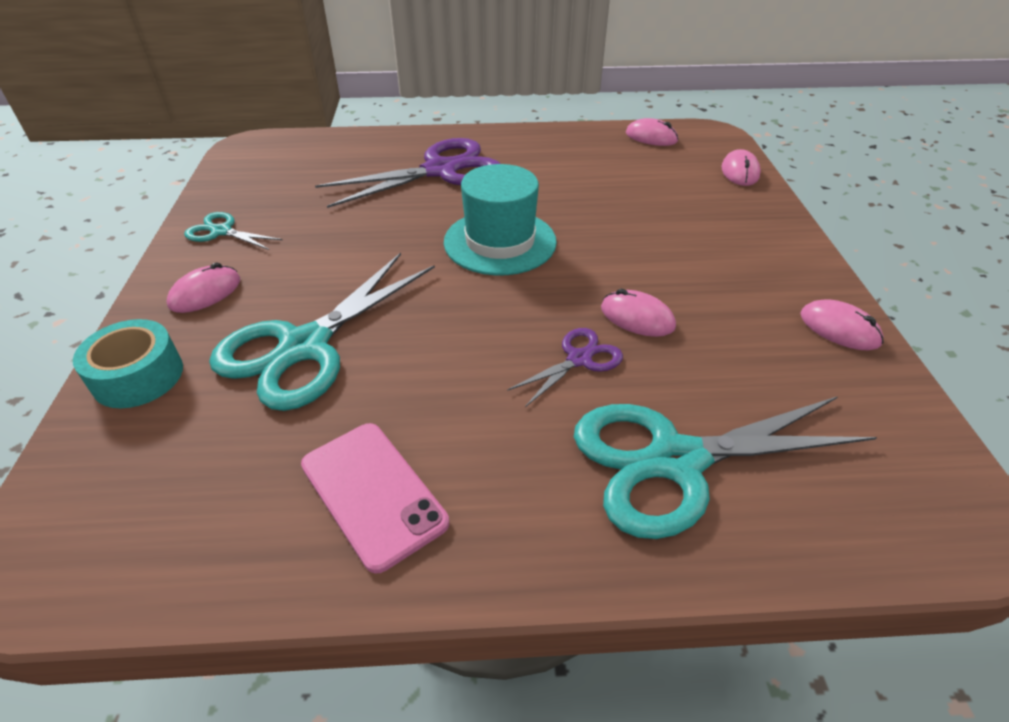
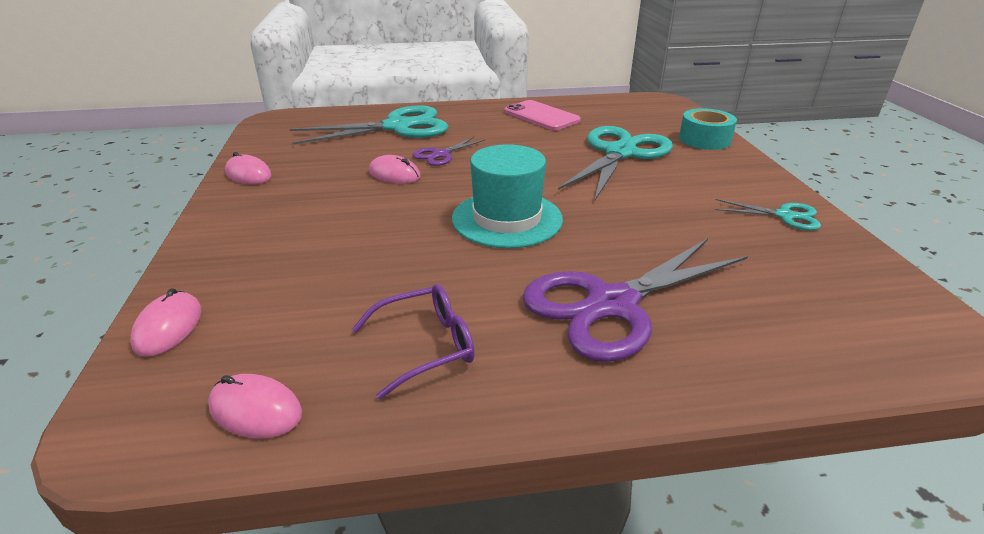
camera: 175 degrees right, 10 degrees down
pink mouse [167,262,240,313] -> none
none -> purple glasses [352,284,475,399]

